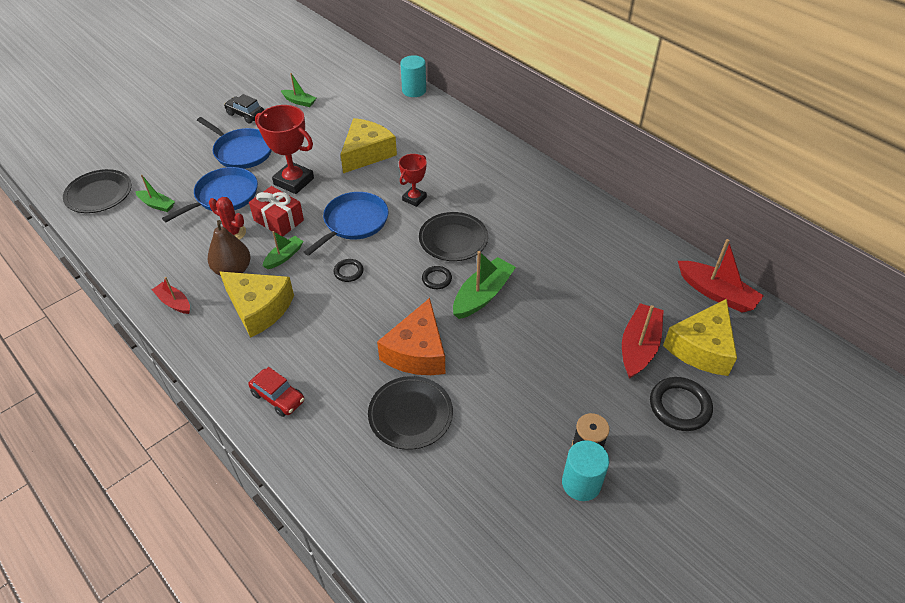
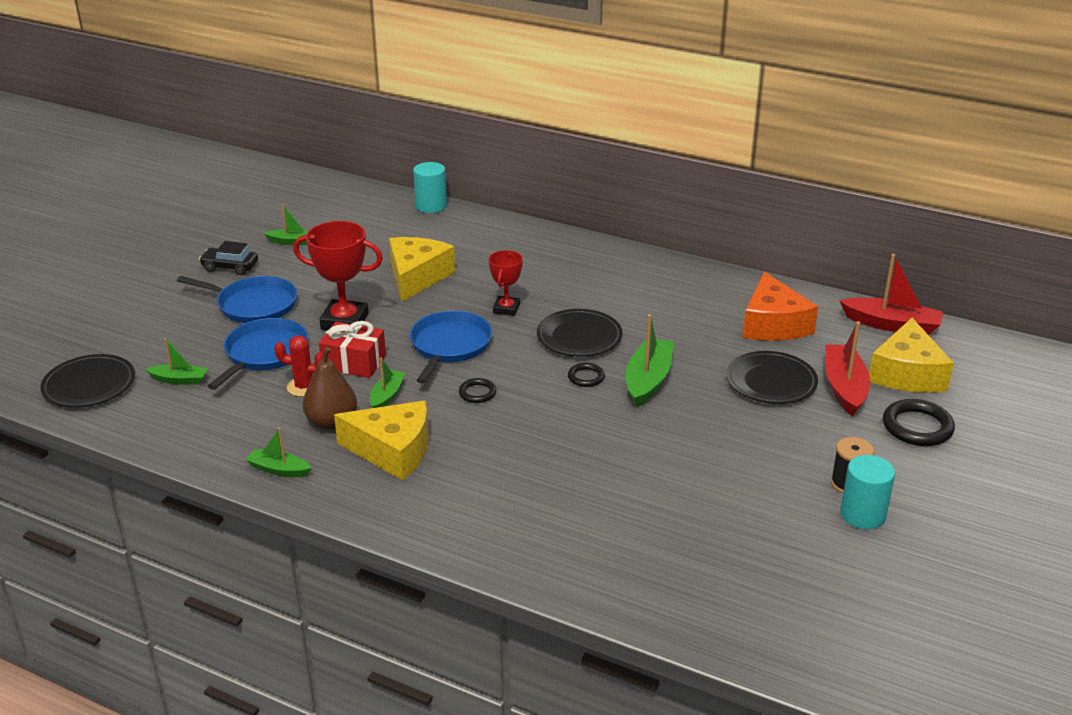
camera: 20 degrees left, 15 degrees down
red boat [152,277,190,314] -> green boat [246,428,312,477]
red car [248,367,304,417] -> none
black plate [368,376,453,450] -> black plate moved to [726,351,818,404]
orange cheese [377,298,445,375] -> orange cheese moved to [743,272,818,341]

